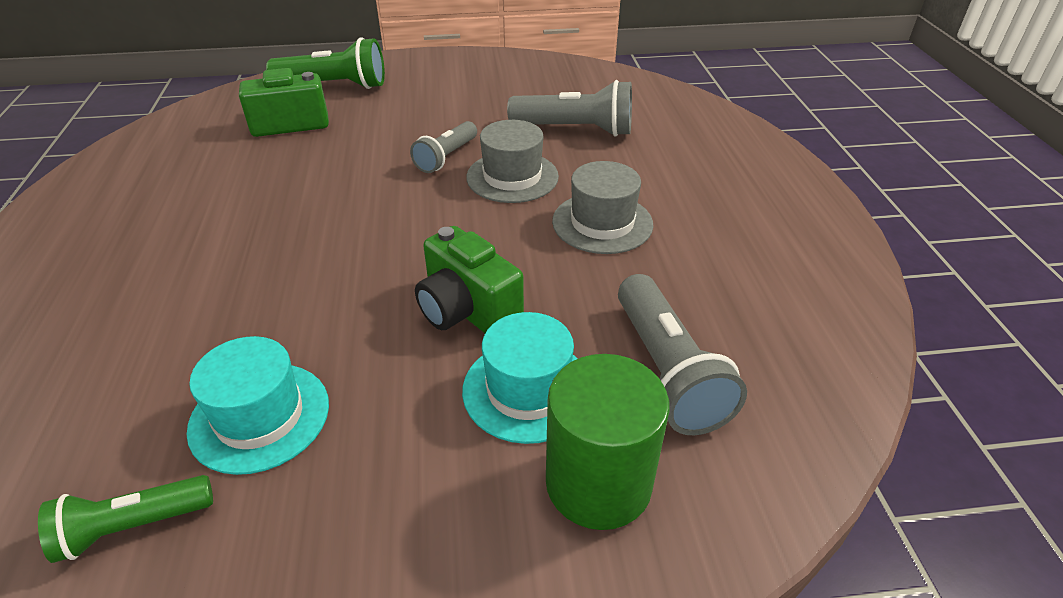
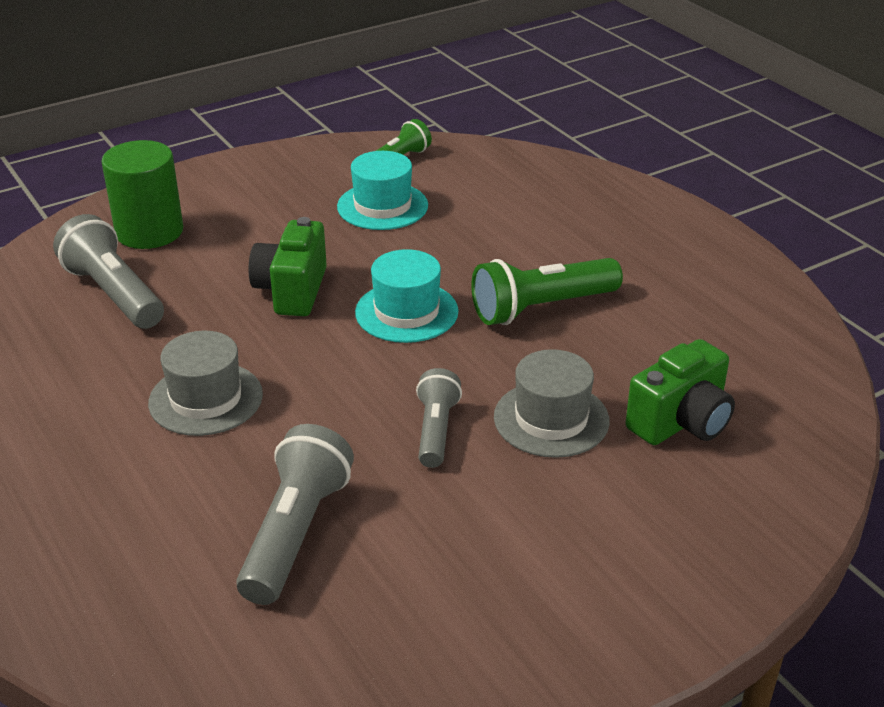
camera: 155 degrees right, 5 degrees down
green flashlight [266,37,385,89] -> green flashlight moved to [471,258,623,325]
green camera [415,226,524,333] -> green camera turned 105 degrees counterclockwise [249,217,327,316]
turquoise hat [462,312,578,444] -> turquoise hat moved to [355,249,458,343]
grey hat [466,120,559,203] -> grey hat moved to [494,349,610,458]
grey flashlight [507,80,632,137] -> grey flashlight turned 120 degrees clockwise [236,424,354,605]

